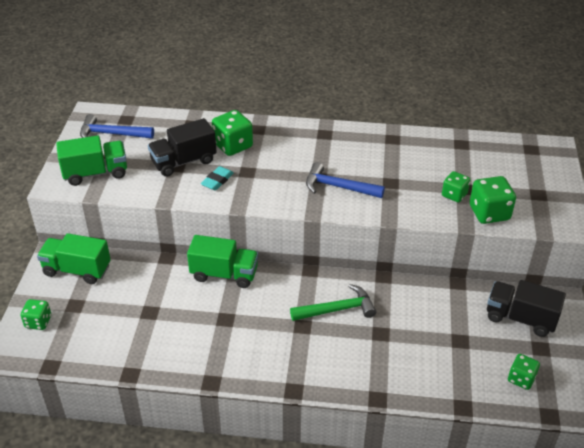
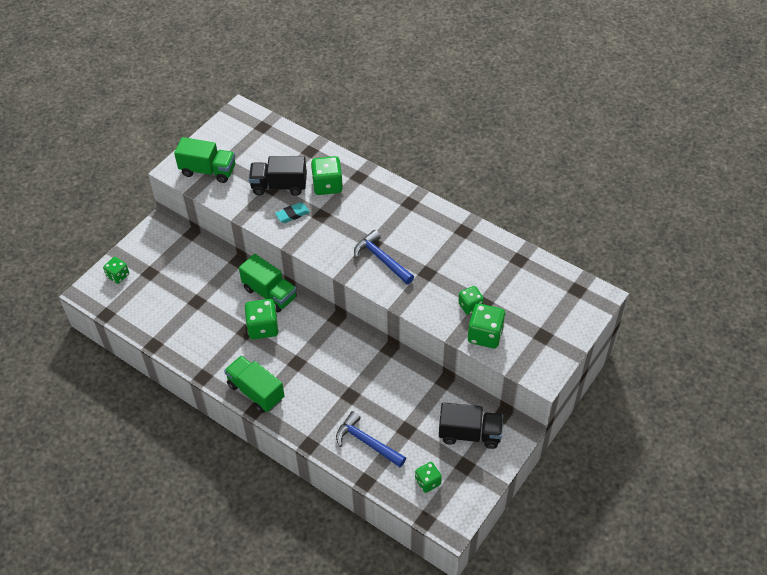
camera: 30 degrees right, 10 degrees up
green truck [37,233,111,284] -> green truck moved to [224,356,284,413]
blue hammer [80,114,154,138] -> blue hammer moved to [336,411,406,467]
green hammer [290,284,376,321] -> none
black truck [487,280,566,337] -> black truck turned 135 degrees clockwise [439,402,503,449]
none -> green dice [244,299,279,339]

